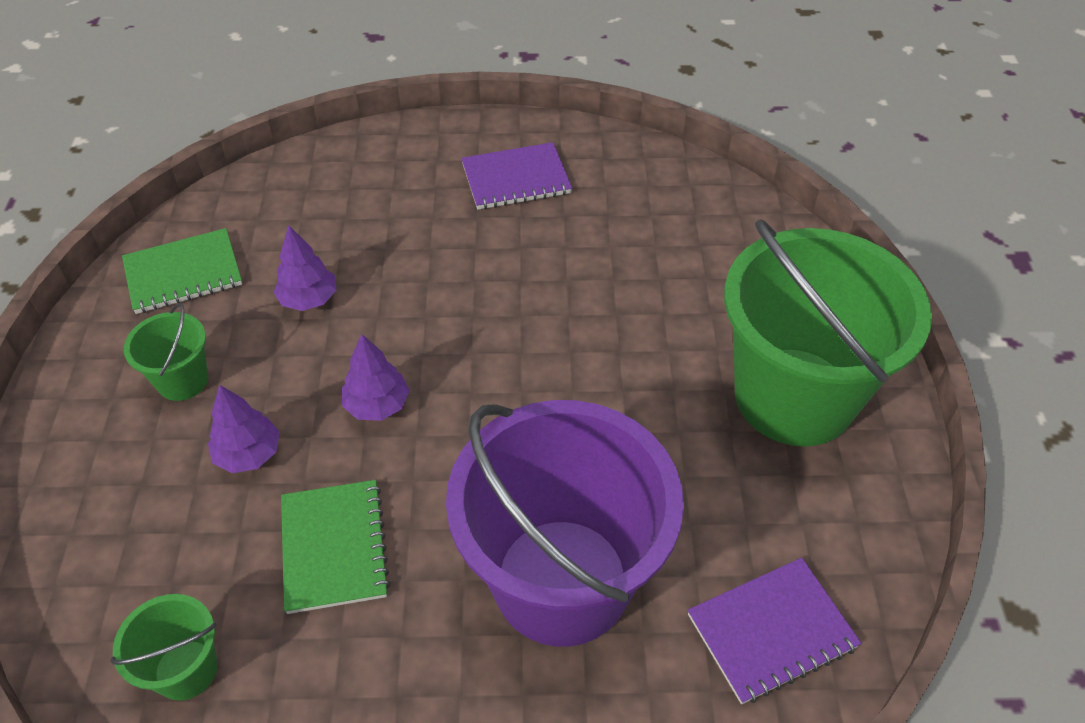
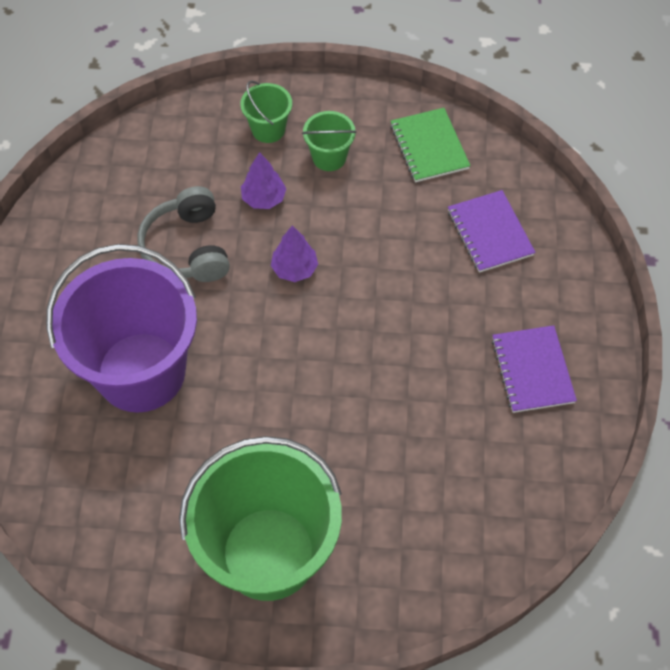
camera: 95 degrees right, 10 degrees up
green bucket [110,594,218,701] -> green bucket moved to [240,81,292,143]
purple tree [273,225,337,311] -> none
green notebook [281,480,390,614] -> grey headphones [137,186,230,282]
purple notebook [688,558,862,704] -> purple notebook moved to [448,190,536,273]

